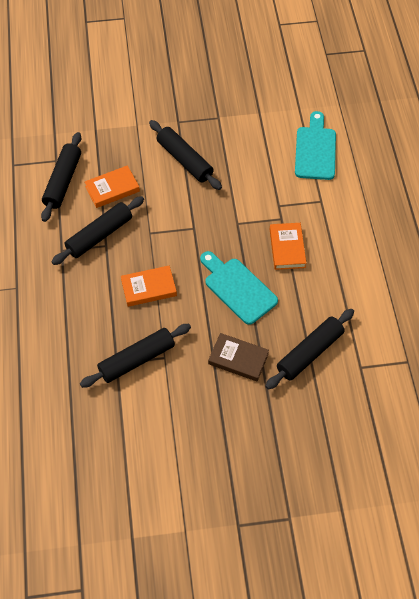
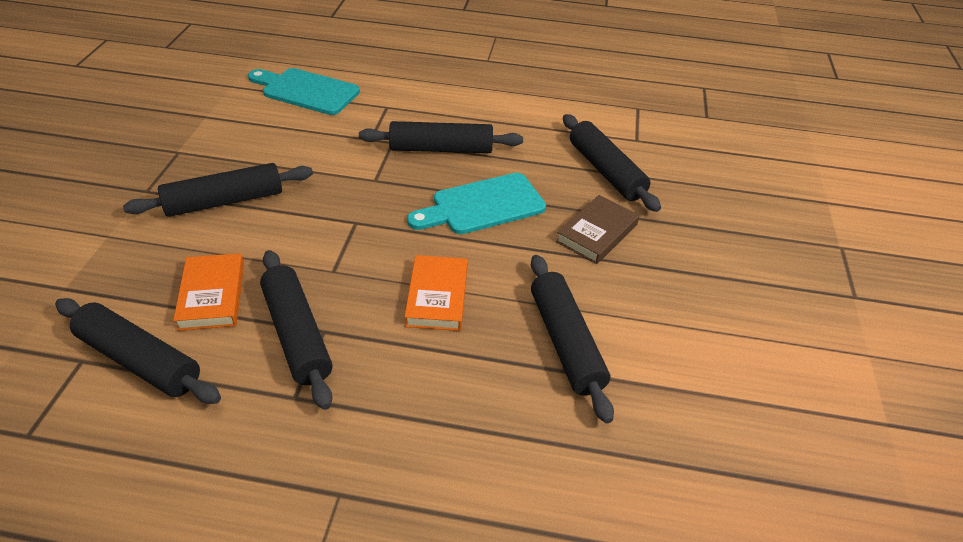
camera: 75 degrees left, 15 degrees down
orange book [270,223,306,270] -> black rolling pin [359,121,523,153]

